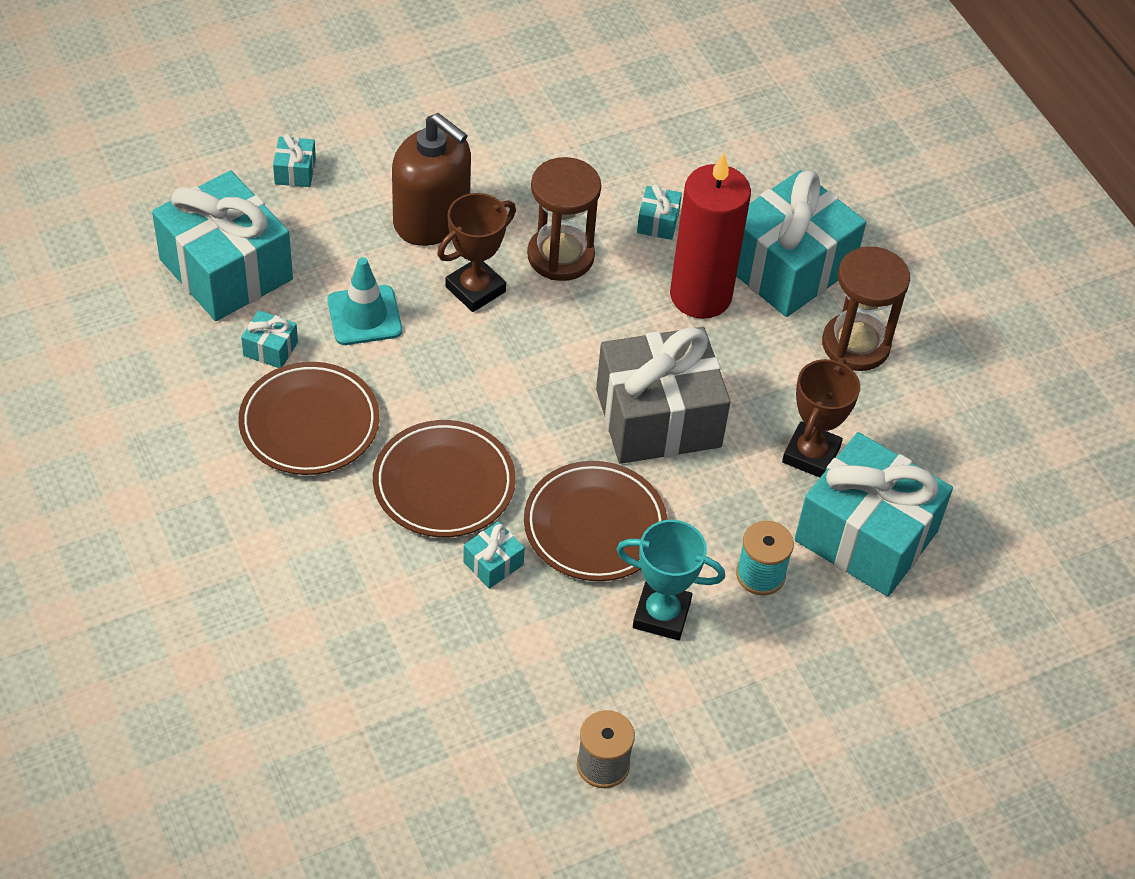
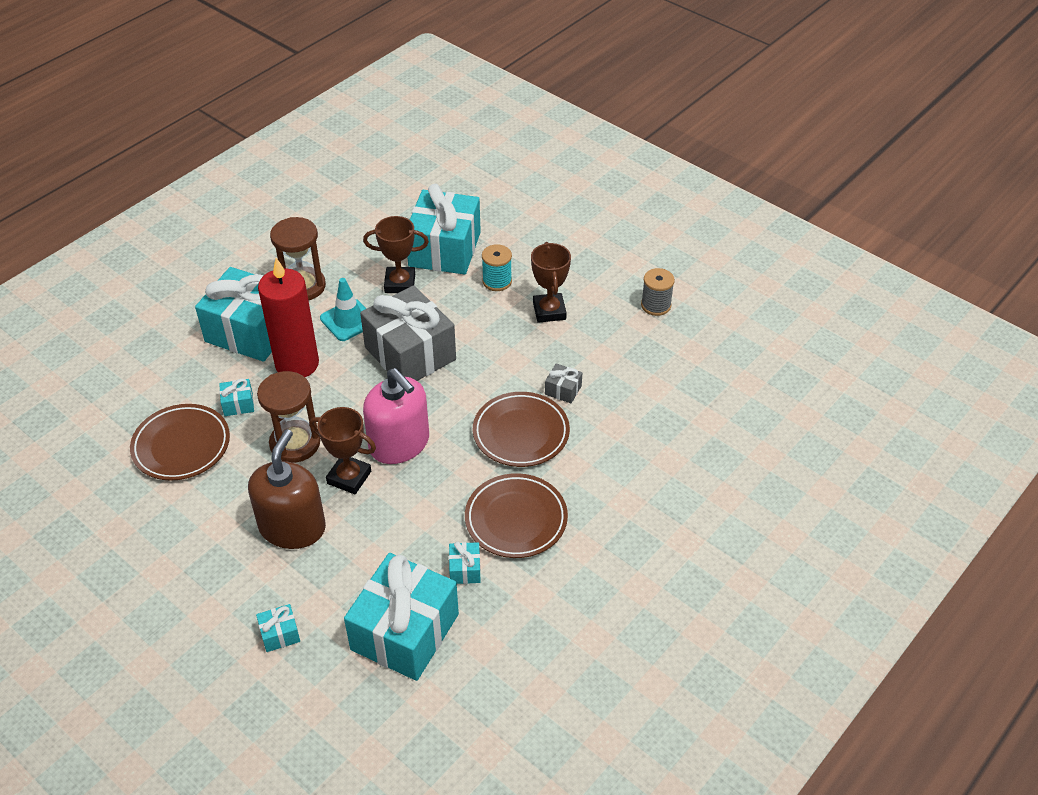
camera: 110 degrees left, 5 degrees down
turquoise traffic cone [328,257,402,345] -> turquoise traffic cone moved to [320,278,366,341]
turquoise gift [463,521,525,589] -> grey gift [545,363,582,403]
brown plate [524,461,668,581] -> brown plate moved to [130,404,230,480]
turquoise trophy [616,520,725,640] -> brown trophy [531,242,571,323]
none -> pink soap dispenser [363,368,429,464]

